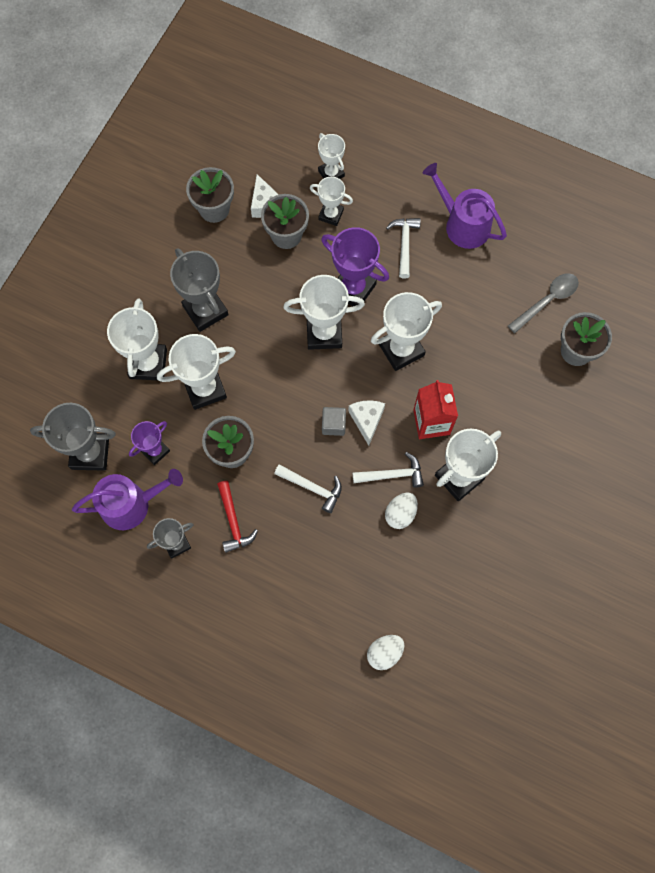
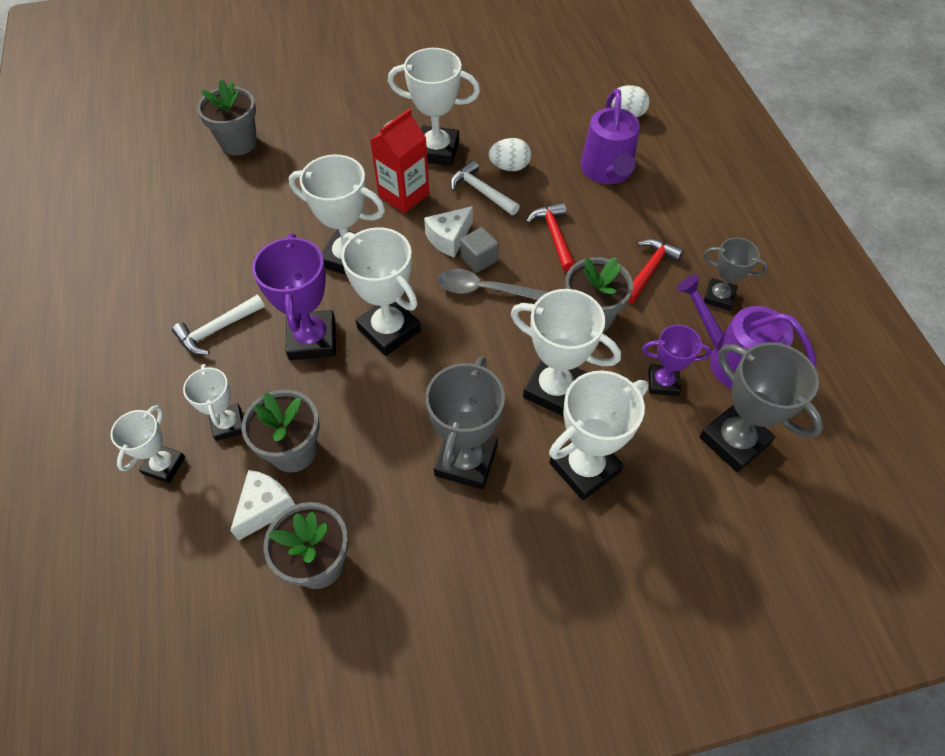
camera: 130 degrees left, 15 degrees down
white hammer [274,464,342,513] -> red hammer [526,203,575,272]
purple watering can [423,163,507,249] -> purple watering can moved to [580,89,640,184]
grey spoon [508,273,579,333] -> grey spoon moved to [438,269,548,300]

